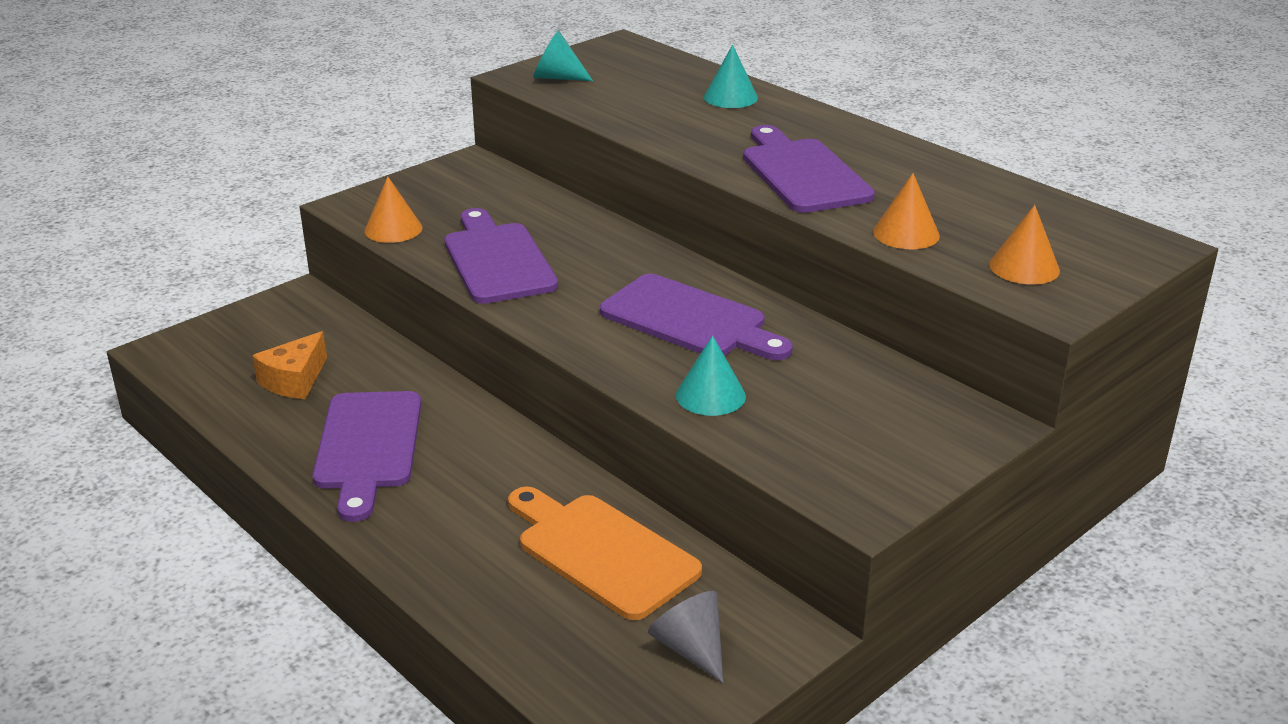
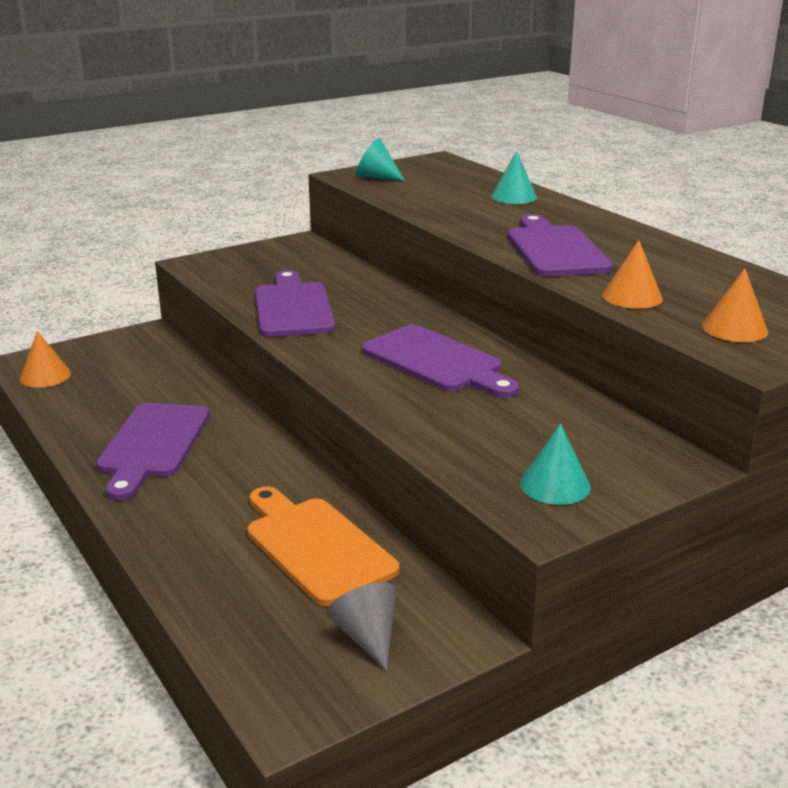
camera: 10 degrees right, 5 degrees down
orange cheese [252,331,327,399] -> none
orange cone [364,176,422,243] -> orange cone moved to [20,331,71,388]
turquoise cone [676,335,746,416] -> turquoise cone moved to [520,424,591,505]

